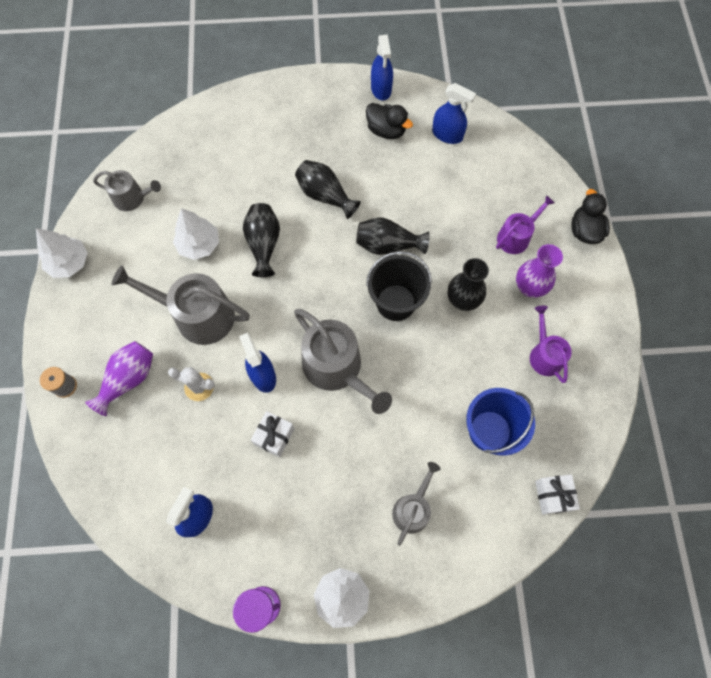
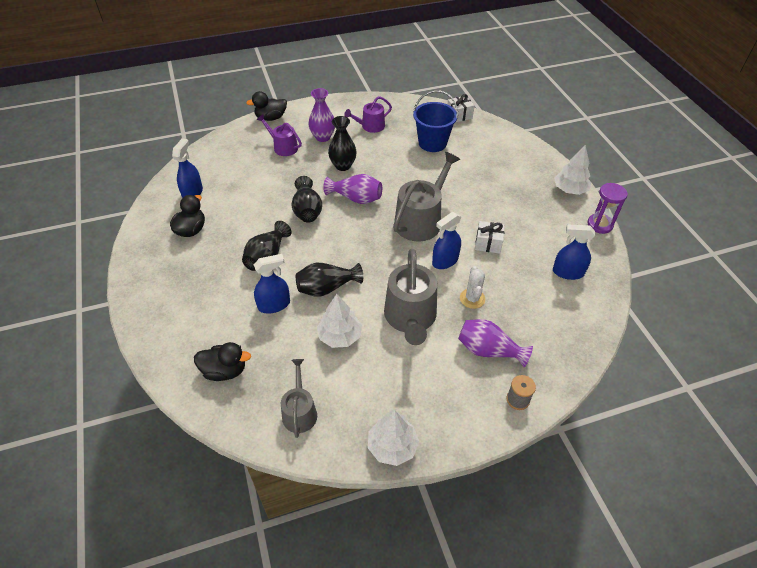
camera: 105 degrees left, 20 degrees down
black bucket [366,251,432,321] -> purple vase [323,174,382,204]
blue spray bottle [371,34,393,100] -> blue spray bottle moved to [254,254,290,313]
grey watering can [392,462,441,546] -> none
none -> black duck [194,342,251,381]

